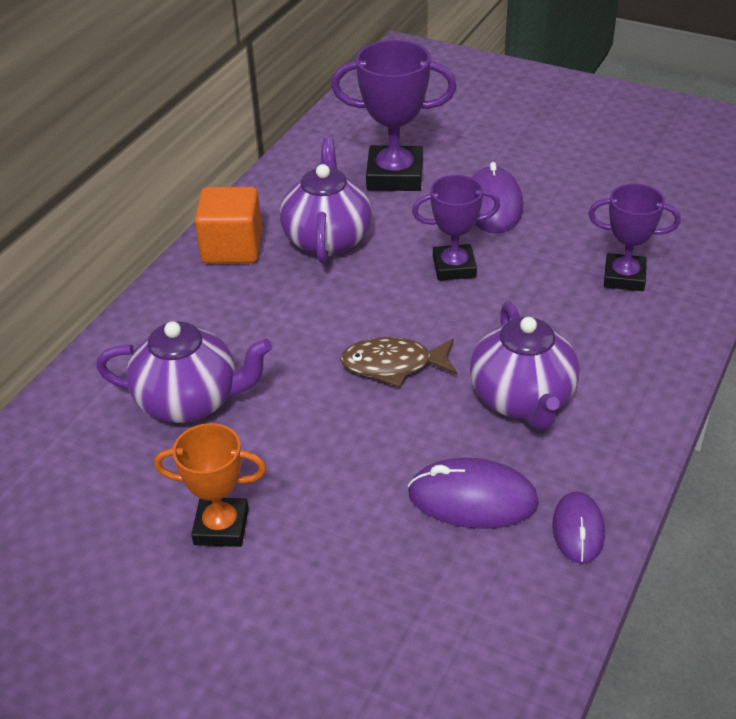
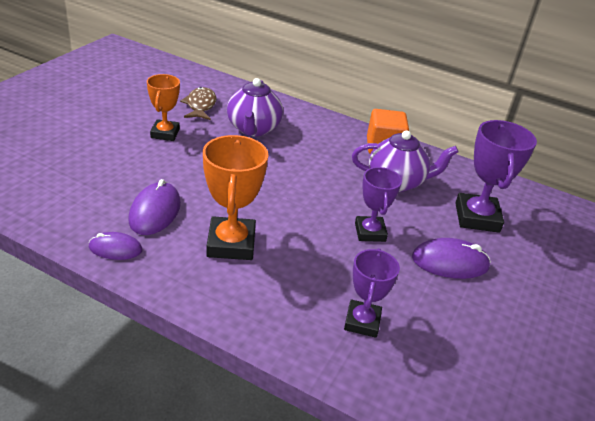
camera: 85 degrees right, 5 degrees down
brown fish [340,337,457,387] -> brown fish moved to [180,87,216,120]
purple teapot [470,301,579,430] -> orange trophy [203,135,268,260]

